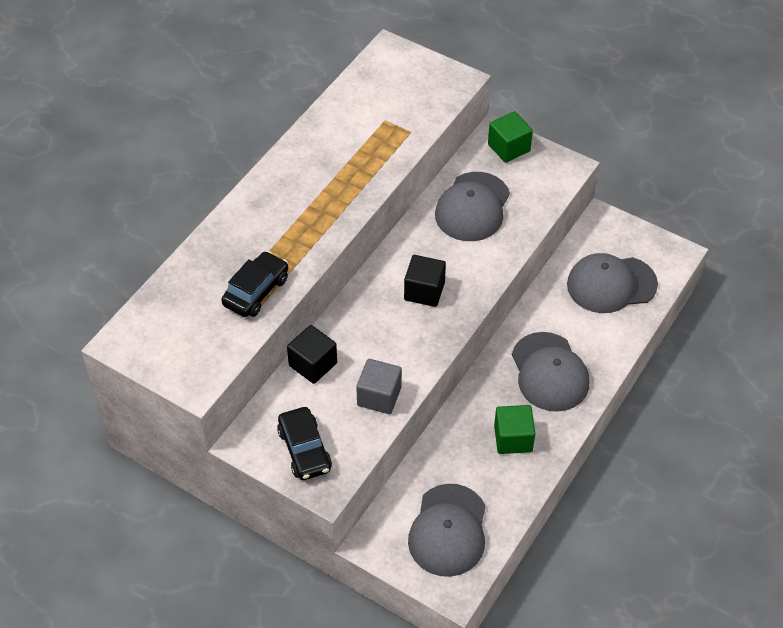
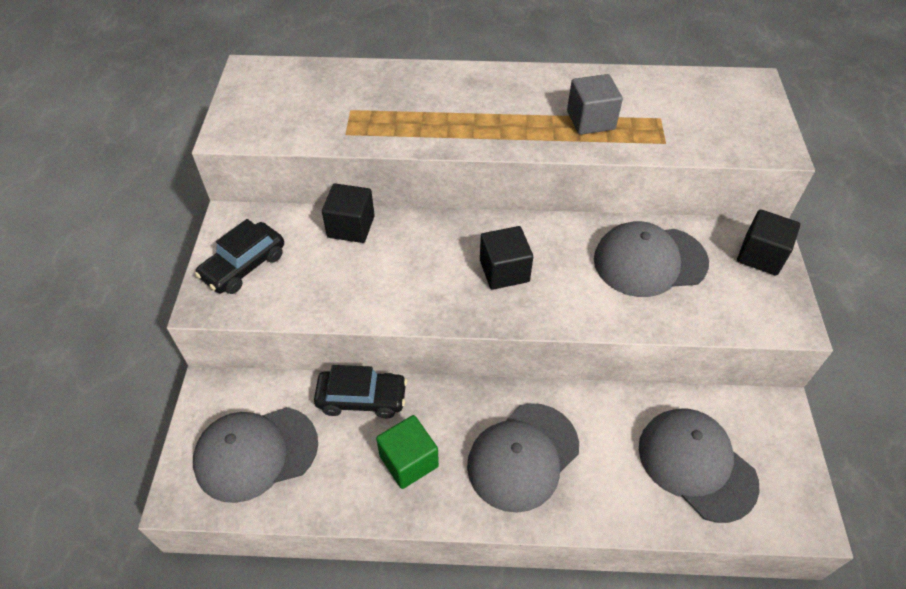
camera: 60 degrees right, 0 degrees up
black car [221,251,288,317] -> black car moved to [314,365,407,418]
grey cube [356,359,402,414] -> grey cube moved to [567,74,623,135]
green cube [488,111,533,163] -> black cube [737,209,800,275]

